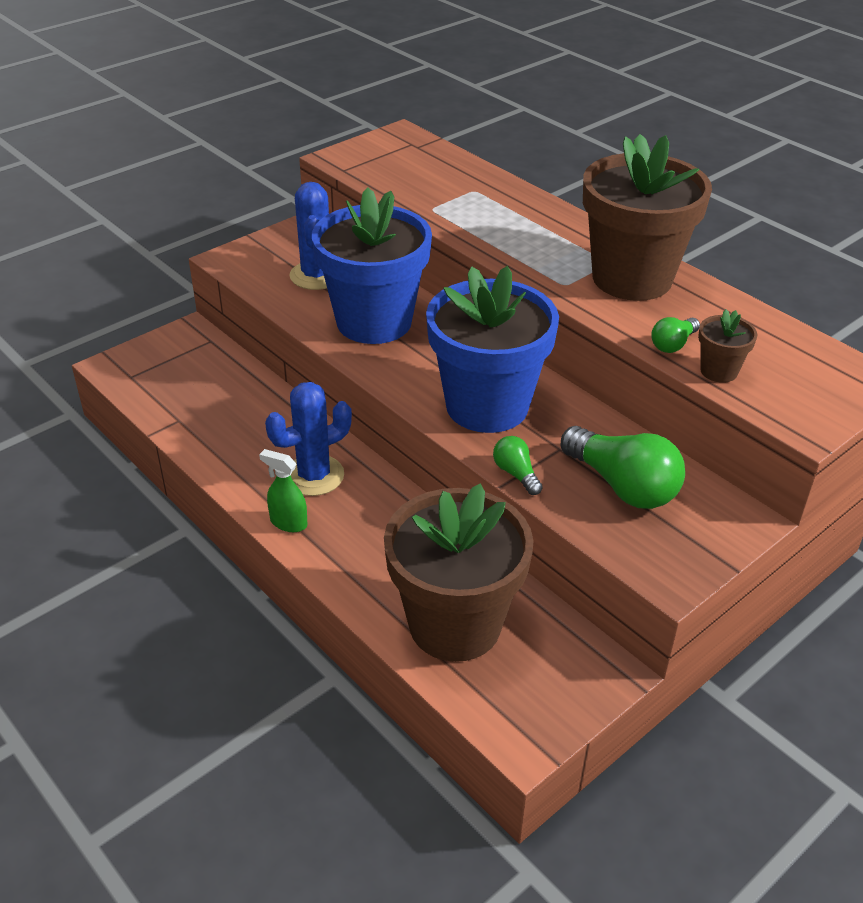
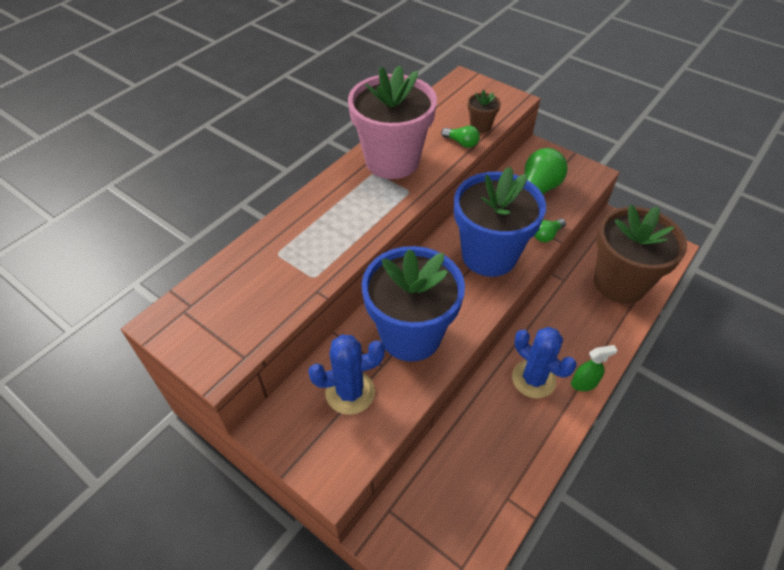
camera: 100 degrees left, 10 degrees up
green spray bottle [259,449,307,532] -> green spray bottle turned 120 degrees counterclockwise [571,345,618,391]
brown flower pot [583,134,712,301] -> pink flower pot [348,65,437,179]

